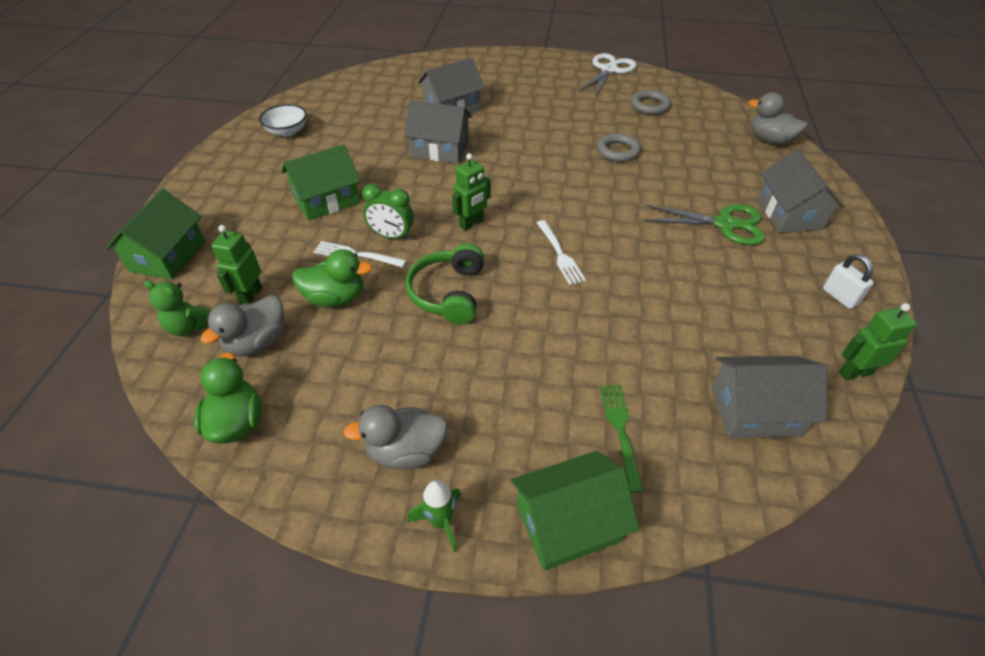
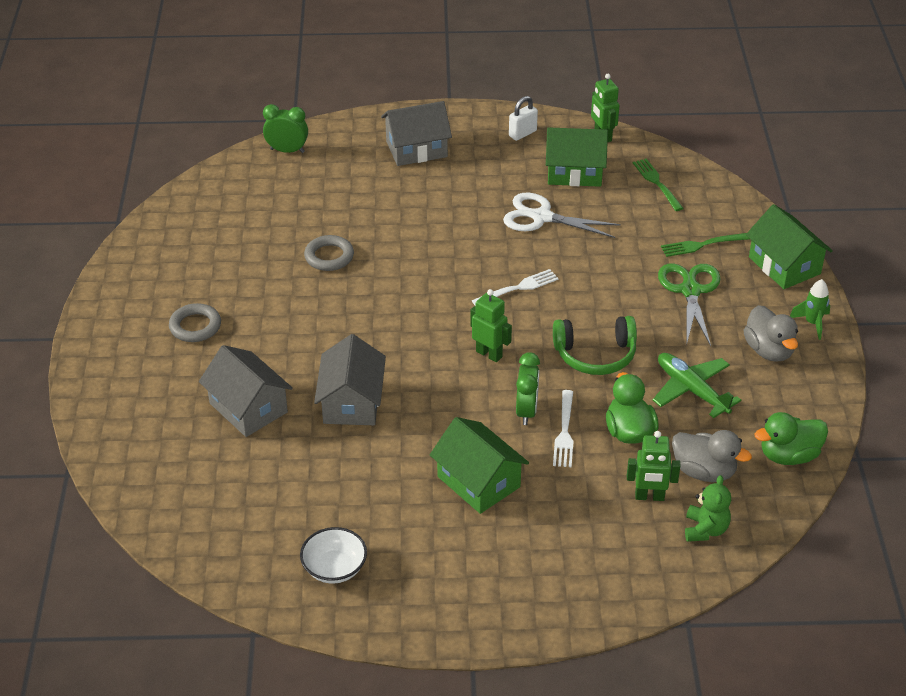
camera: 100 degrees left, 5 degrees down
green house [106,189,205,280] -> green house moved to [546,127,608,187]
white scissors [579,53,636,96] -> white scissors moved to [503,193,621,238]
grey ring [631,90,671,115] -> grey ring moved to [169,303,221,342]
green scissors [645,204,765,245] -> green scissors moved to [658,263,721,346]
grey house [712,356,827,438] -> green fork [633,159,684,211]
grey duck [748,92,807,145] -> green clock [263,104,308,153]
none -> green plane [653,353,741,418]

